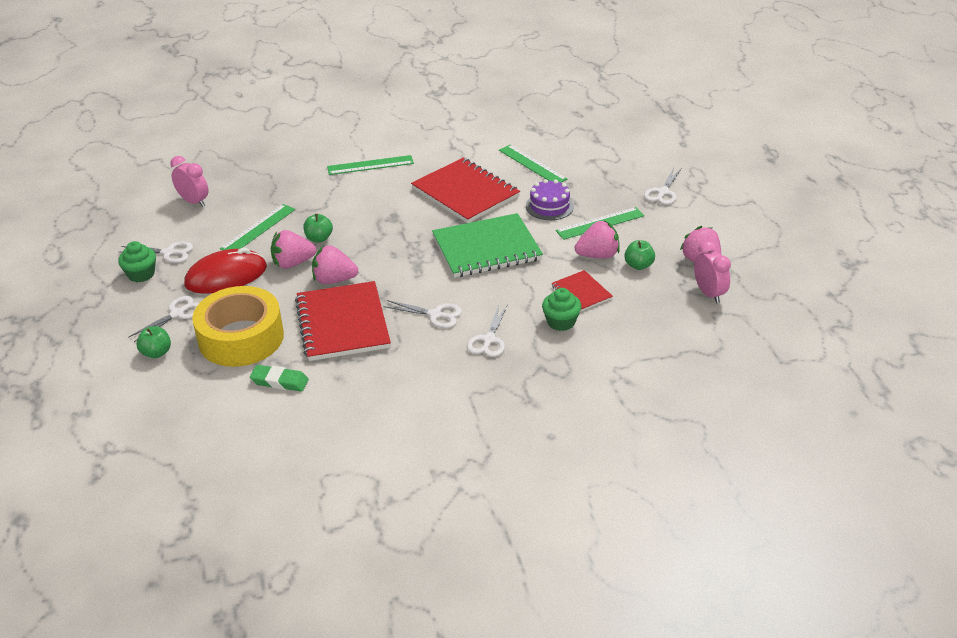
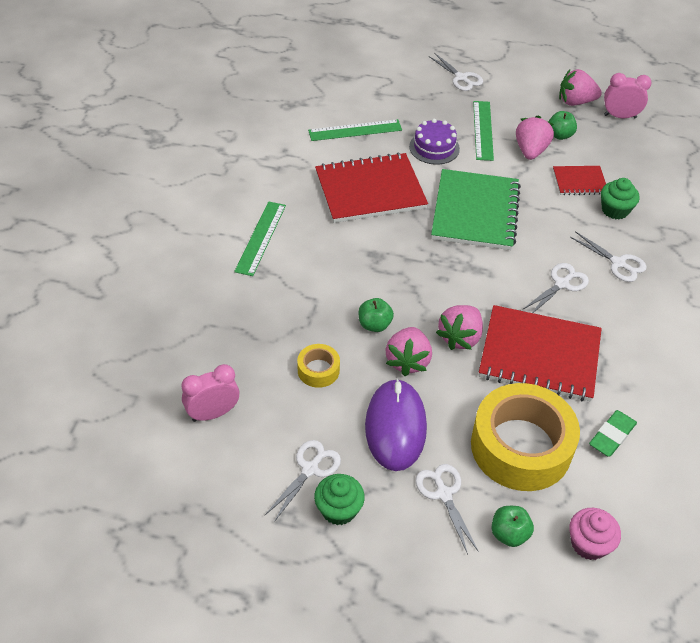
camera: 65 degrees left, 10 degrees up
red mouse [184,247,267,294] -> purple mouse [365,378,427,471]
green ruler [220,204,295,250] -> yellow tape [297,344,340,388]
none -> pink cupcake [569,508,621,560]

